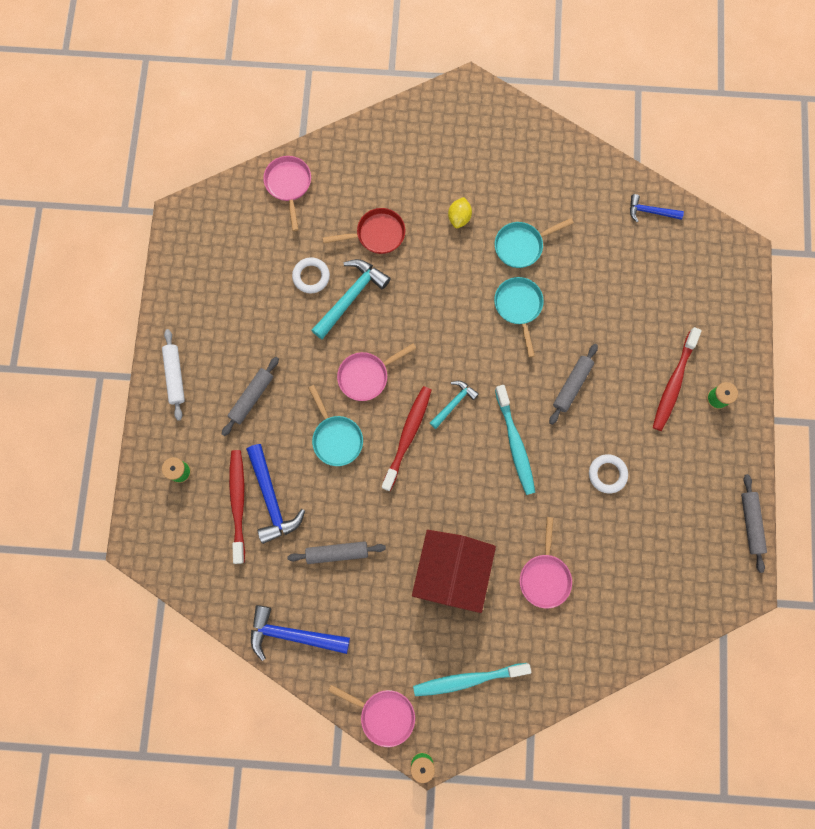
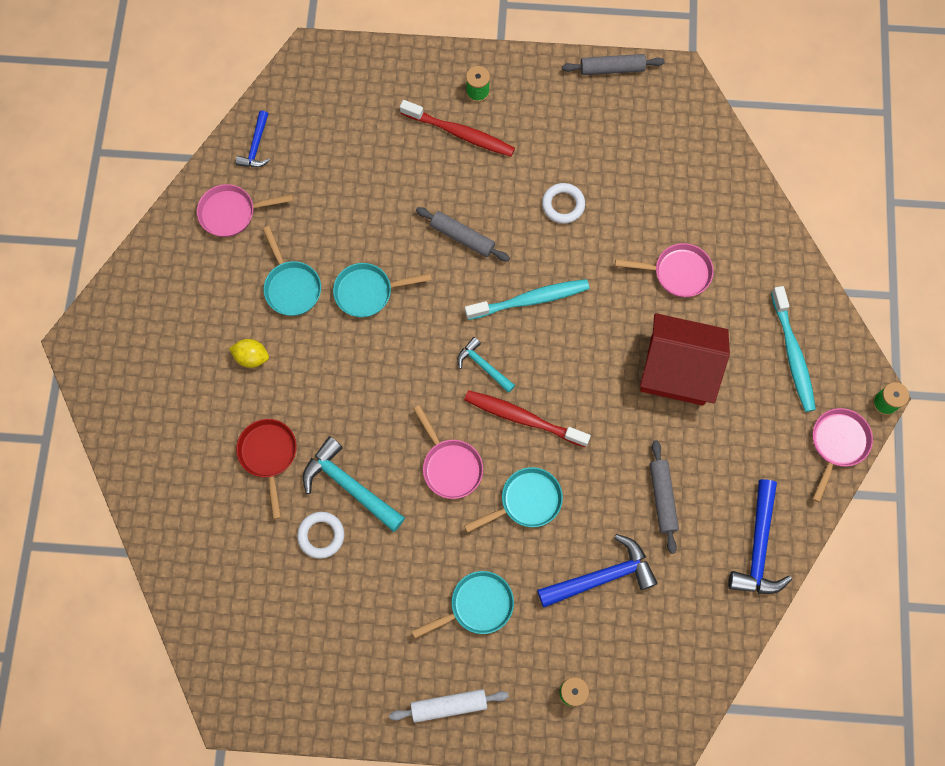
camera: 90 degrees left, 5 degrees down
grey rolling pin [222,357,279,436] -> turquoise pan [412,571,514,638]
red toothbrush [229,450,245,564] -> none
pink pan [263,156,311,231] -> pink pan moved to [197,184,294,237]

